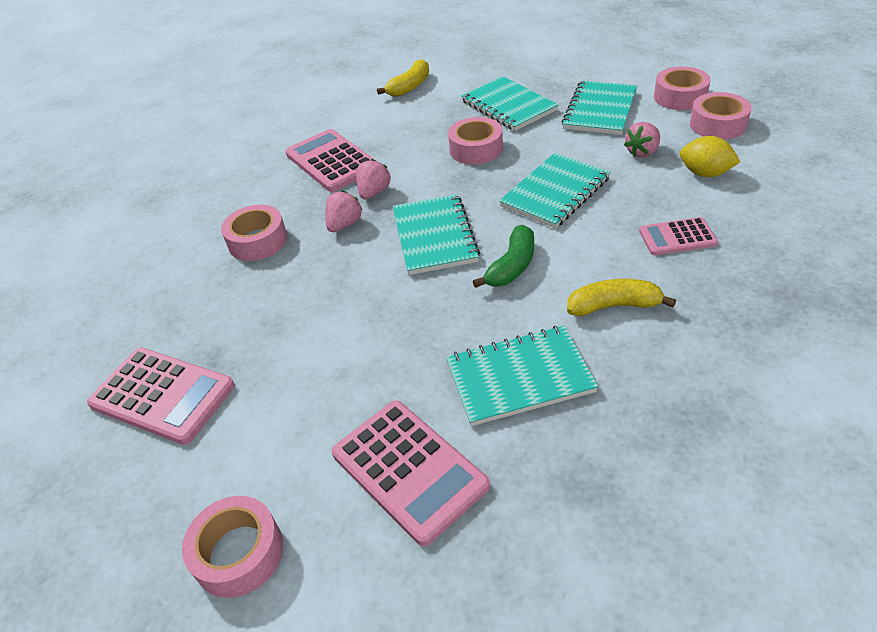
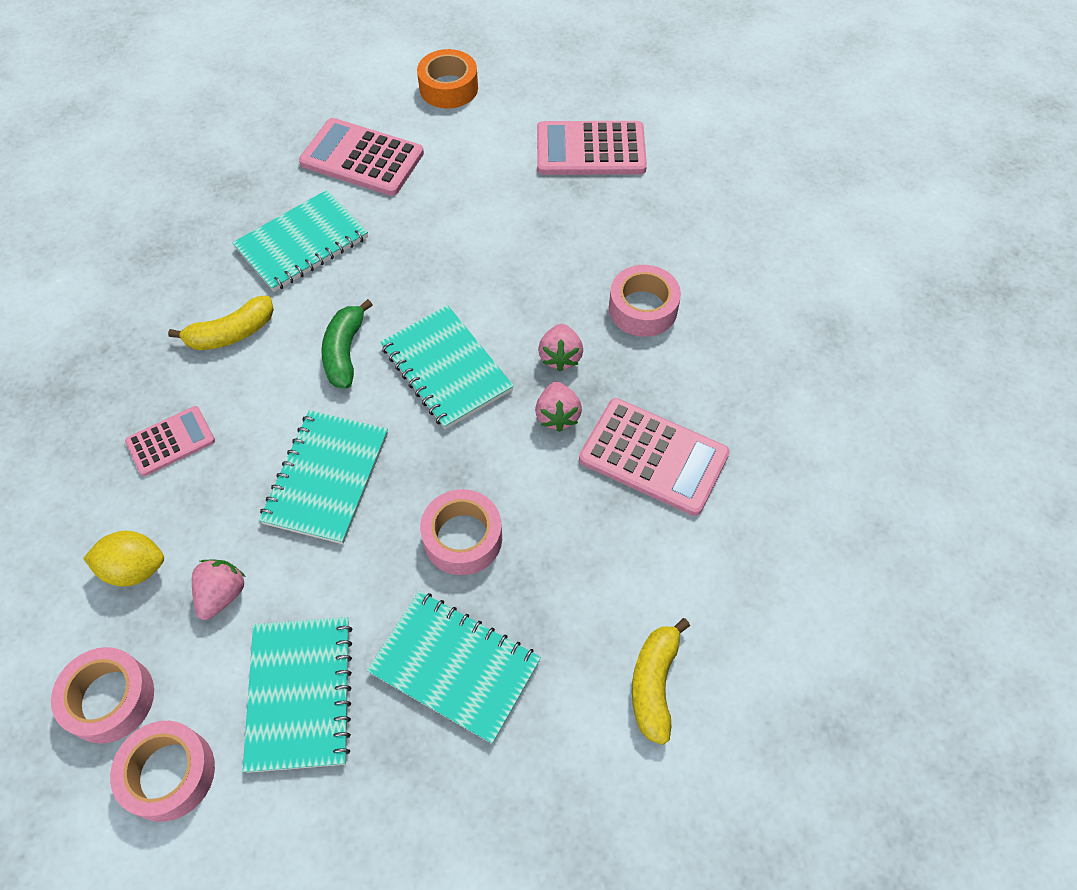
camera: 150 degrees right, 15 degrees up
pink tape [182,496,283,598] -> orange tape [417,49,478,109]

